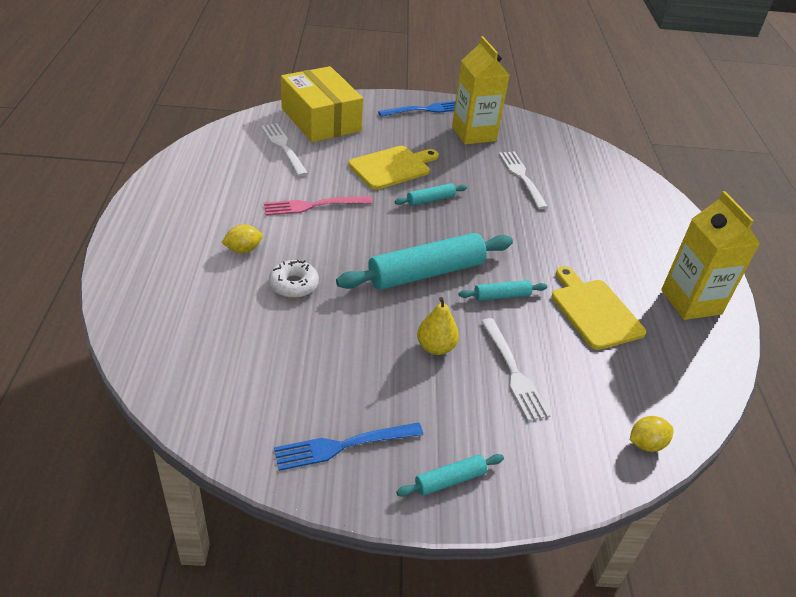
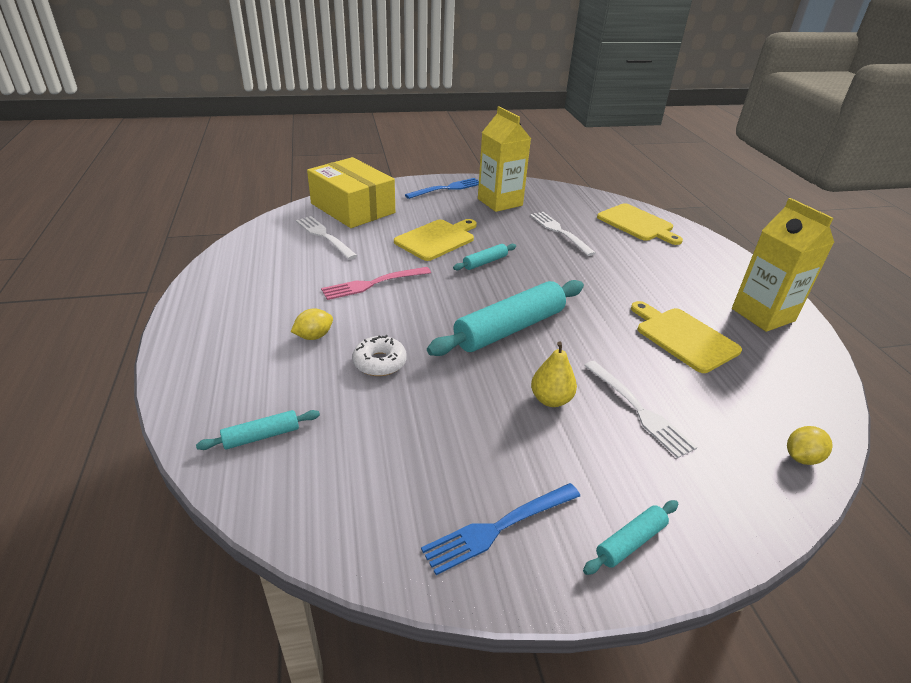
camera: 10 degrees left, 5 degrees down
turquoise rolling pin [458,280,547,301] -> turquoise rolling pin moved to [196,410,320,450]
none -> yellow cutting board [597,203,683,245]

